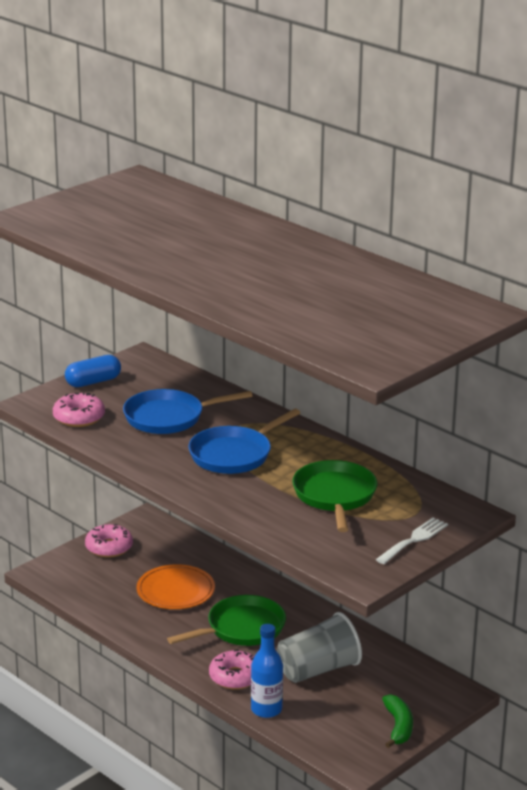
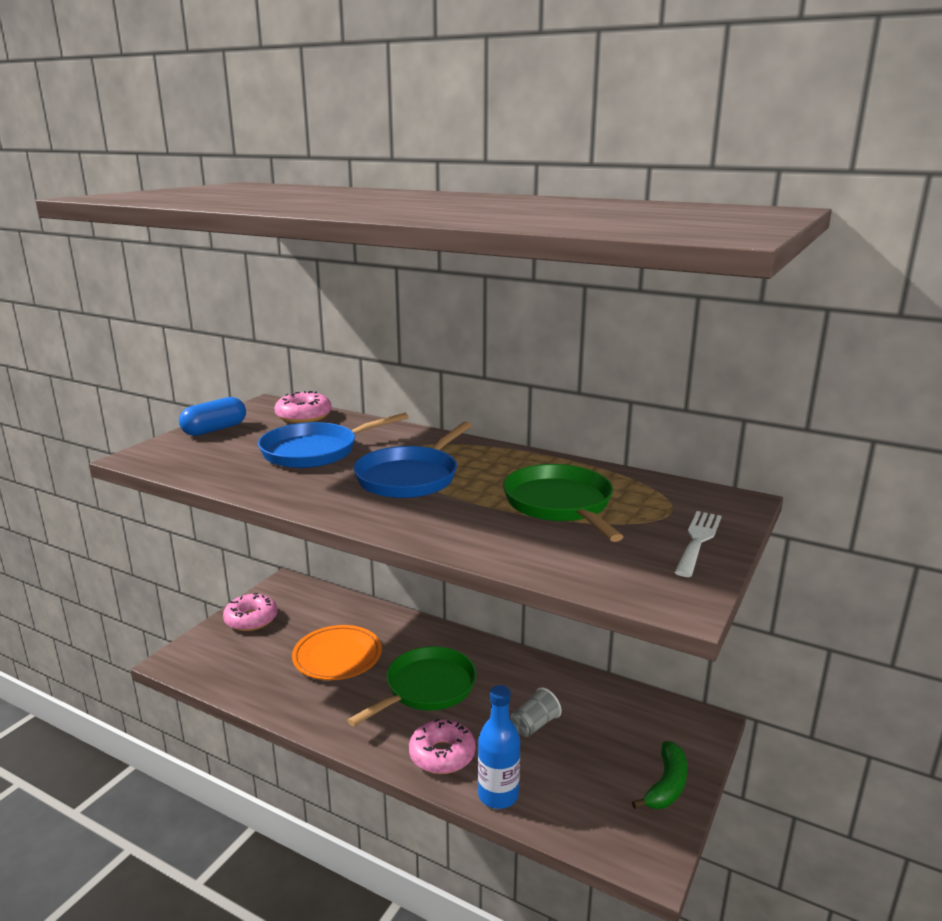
camera: 15 degrees left, 5 degrees down
pink donut [53,392,105,427] -> pink donut moved to [274,391,332,423]
grey cup [277,612,362,683] -> grey cup [511,687,561,737], size x0.51
green banana [382,694,413,748] -> green banana turned 45 degrees clockwise [632,741,688,809]

